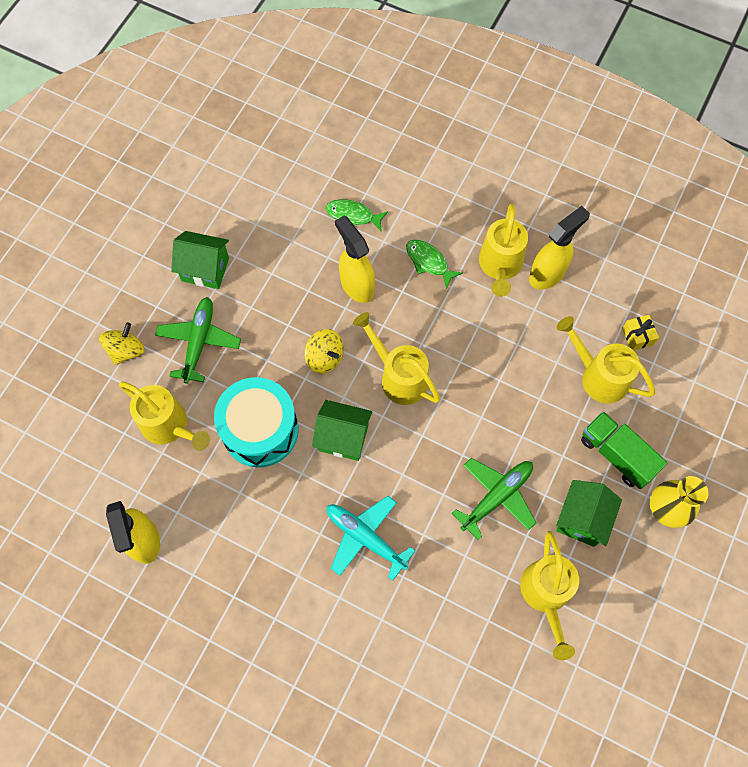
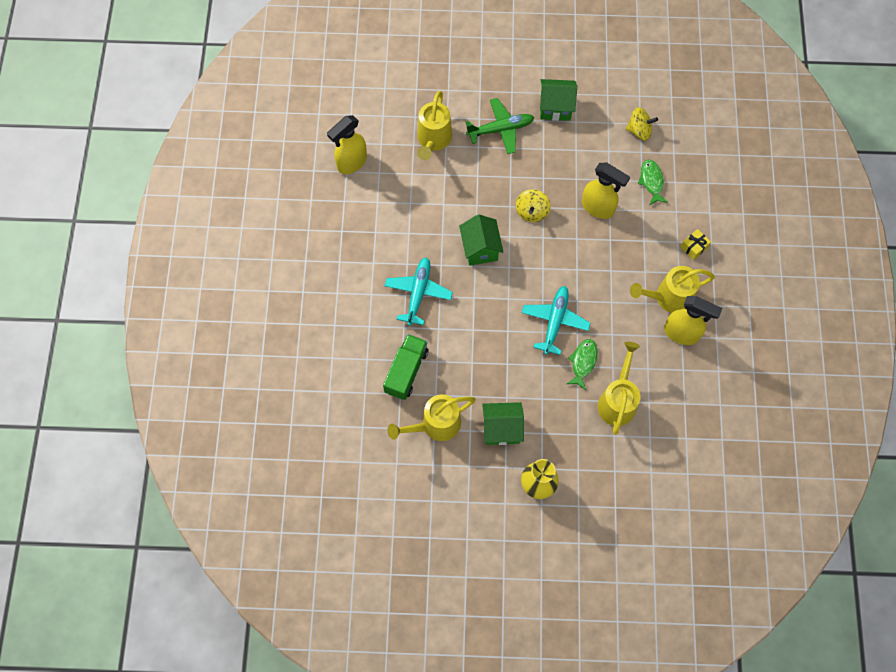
camera: 65 degrees right, 0 degrees up
yellow spinning top [99,323,145,365] -> yellow spinning top moved to [626,107,658,141]
green house [171,231,229,289] -> green house turned 75 degrees counterclockwise [540,79,577,121]
turquoise drum [214,377,298,467] -> none
yellow spray bottle [335,215,375,303] -> yellow spray bottle turned 90 degrees clockwise [582,163,630,219]
yellow watering can [353,312,441,405] -> none
green fish [406,239,463,289] -> green fish moved to [567,339,598,390]
green plane [452,458,536,540] -> none
green truck [581,411,667,489] -> green truck moved to [383,334,428,400]
yellow gift [622,315,659,350] -> yellow gift moved to [680,229,711,260]
none -> turquoise plane [522,286,591,355]

